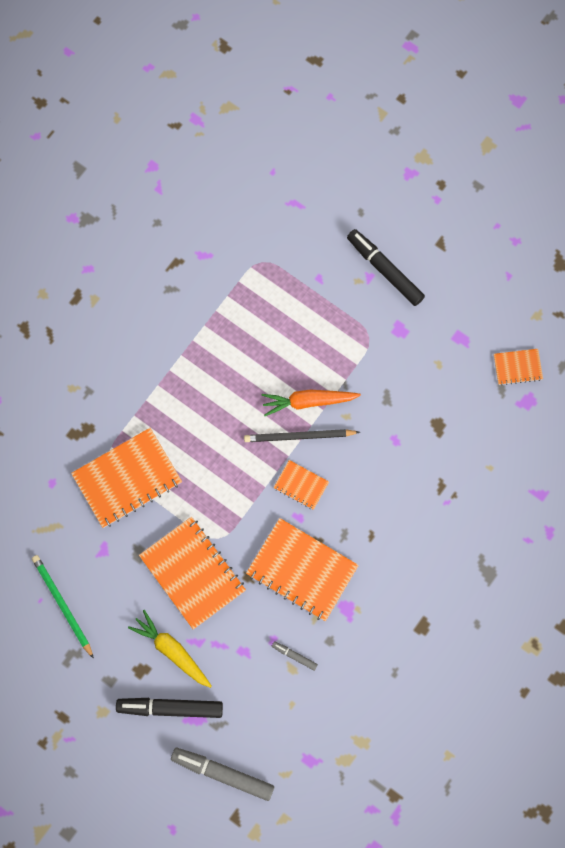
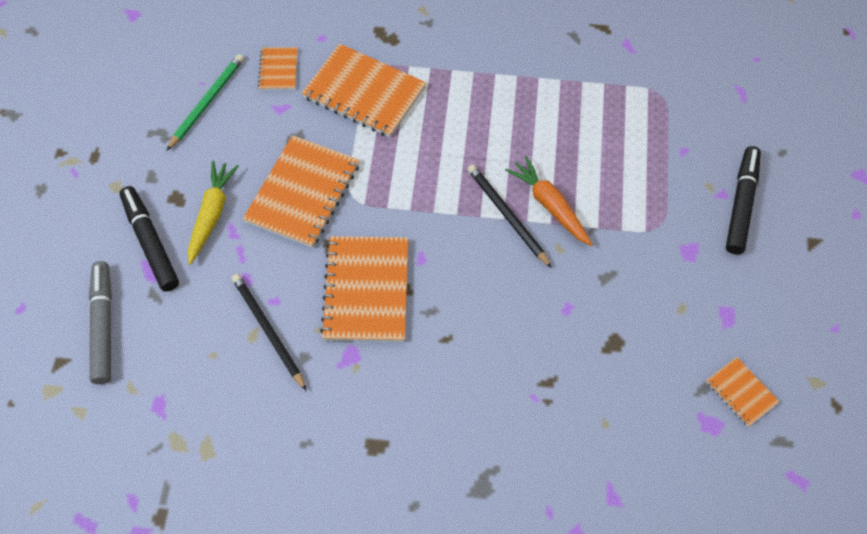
camera: 60 degrees right, 15 degrees down
grey marker [272,641,318,671] -> black pencil [232,274,307,391]
orange notebook [273,460,329,510] -> orange notebook moved to [258,47,297,90]

